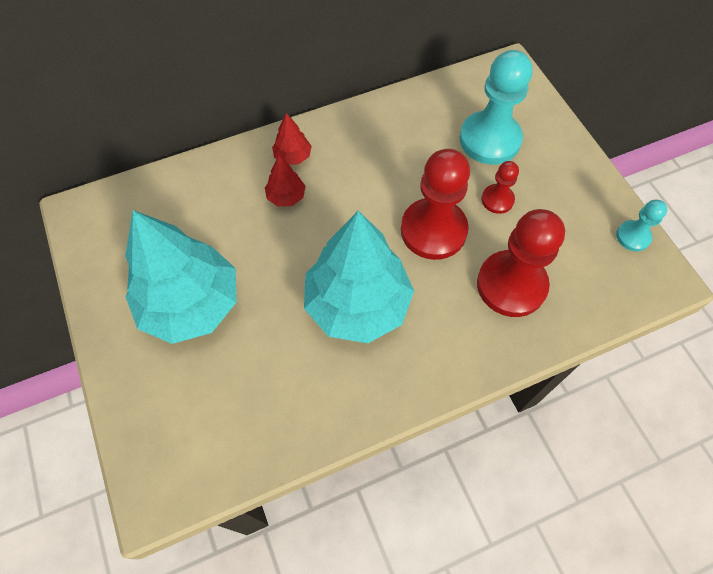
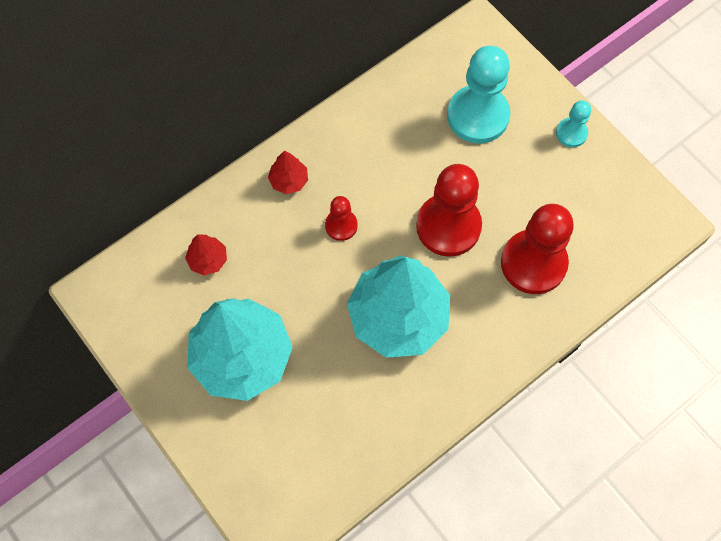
camera: 15 degrees left, 5 degrees up
red tree [265,156,306,207] -> red tree moved to [185,234,227,276]
red pawn [481,161,519,214] -> red pawn moved to [325,196,358,241]
turquoise pawn [616,200,667,252] -> turquoise pawn moved to [556,100,591,147]

